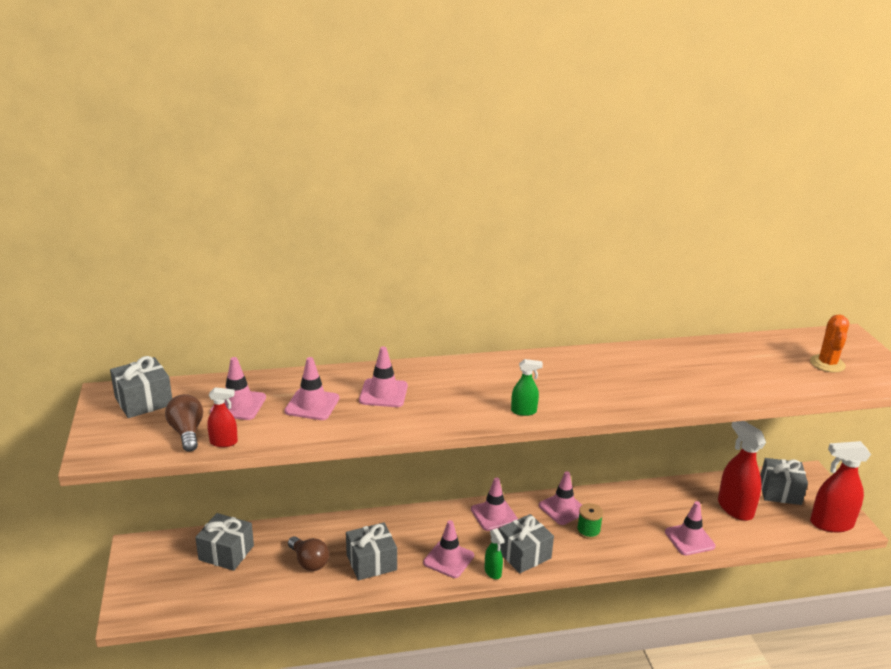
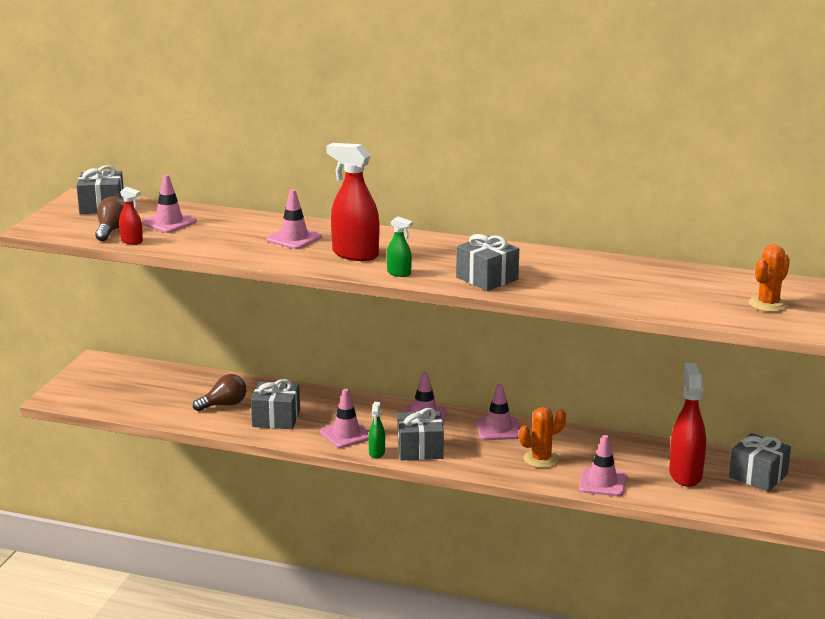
camera: 30 degrees right, 5 degrees down
grey gift [195,513,254,571] -> grey gift moved to [456,234,519,291]
pink traffic cone [284,357,339,420] -> none
brown light bulb [288,536,329,571] -> brown light bulb turned 105 degrees counterclockwise [193,374,246,411]
green spool [577,503,603,539] -> none
red spray bottle [810,441,871,533] -> red spray bottle moved to [326,143,379,261]
none -> orange cactus [519,407,566,468]

